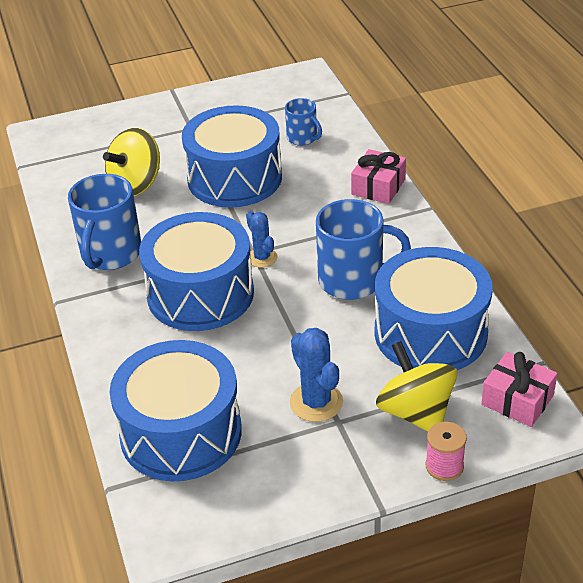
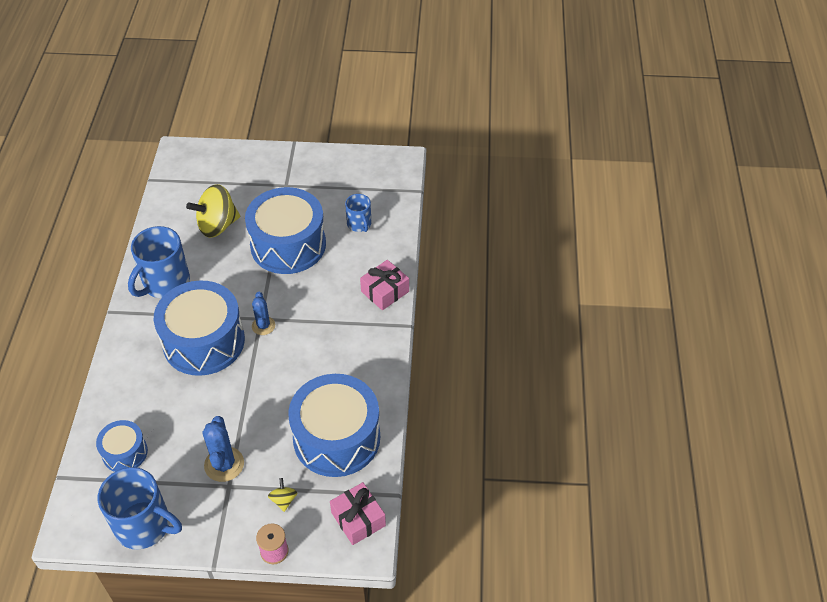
camera: 20 degrees right, 10 degrees up
blue drum [110,340,242,481] -> blue drum [96,420,148,472], size x0.51
blue mug [316,199,411,300] -> blue mug moved to [98,467,182,549]
yellow spinning top [376,341,457,432] -> yellow spinning top [268,478,297,512], size x0.45

